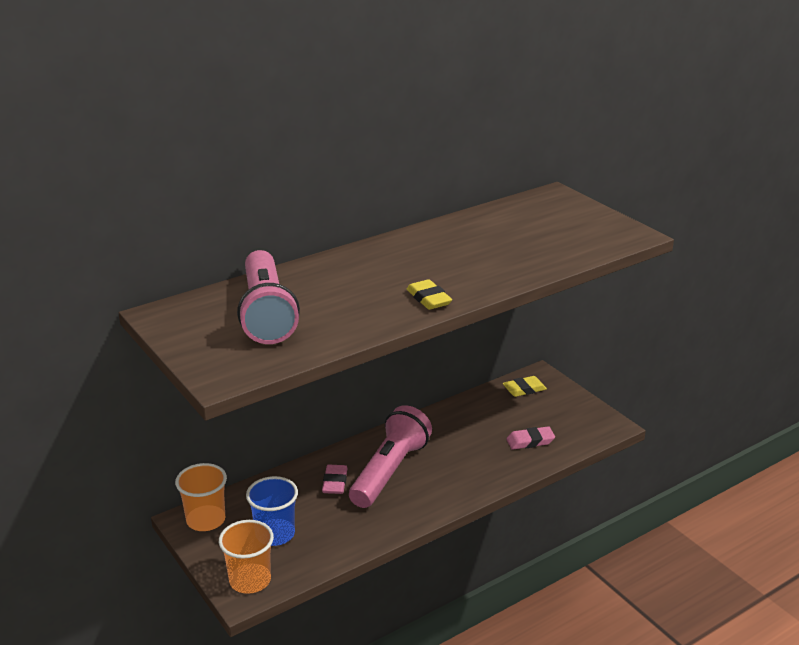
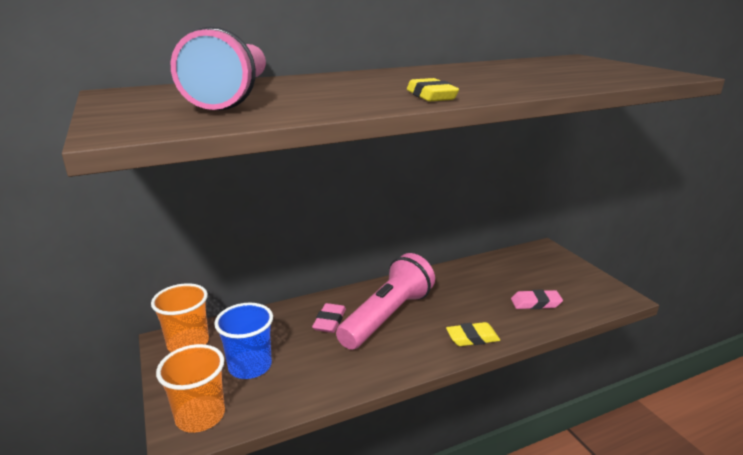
camera: 10 degrees right, 5 degrees down
yellow eraser [503,376,547,397] -> yellow eraser moved to [446,322,500,346]

